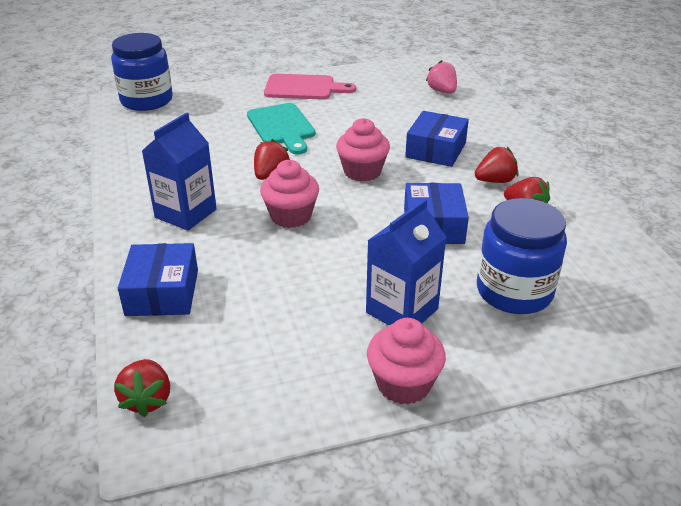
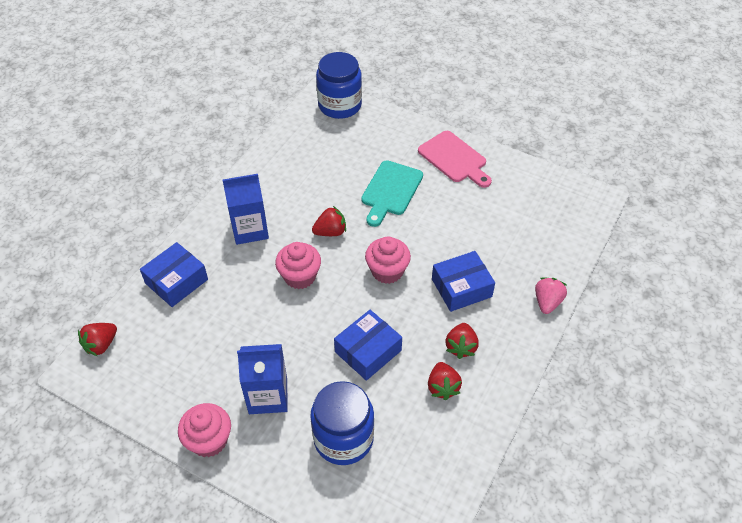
camera: 45 degrees right, 15 degrees up
pink strawberry [426,60,457,94] -> pink strawberry moved to [535,277,567,314]
red strawberry [475,147,518,183] -> red strawberry turned 75 degrees clockwise [445,323,479,359]

